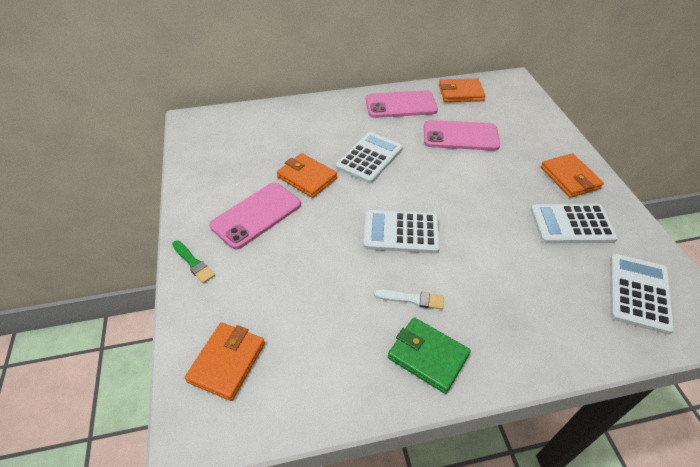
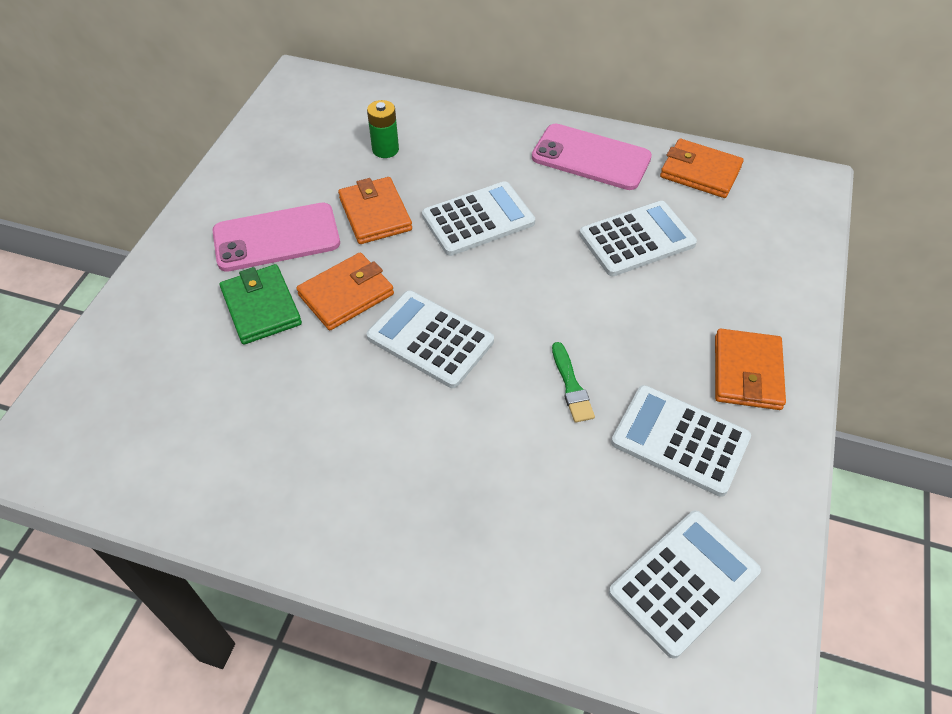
camera: 30 degrees right, 5 degrees up
green brush [172,240,215,283] -> green brush moved to [552,342,595,423]
orange wallet [184,323,265,401] -> orange wallet moved to [296,253,394,330]
white brush [374,289,444,310] -> none
green wallet [388,317,471,394] -> green wallet moved to [220,264,302,345]
pink phone [424,120,500,151] -> white calculator [579,201,697,276]
none -> green battery [367,100,399,158]

